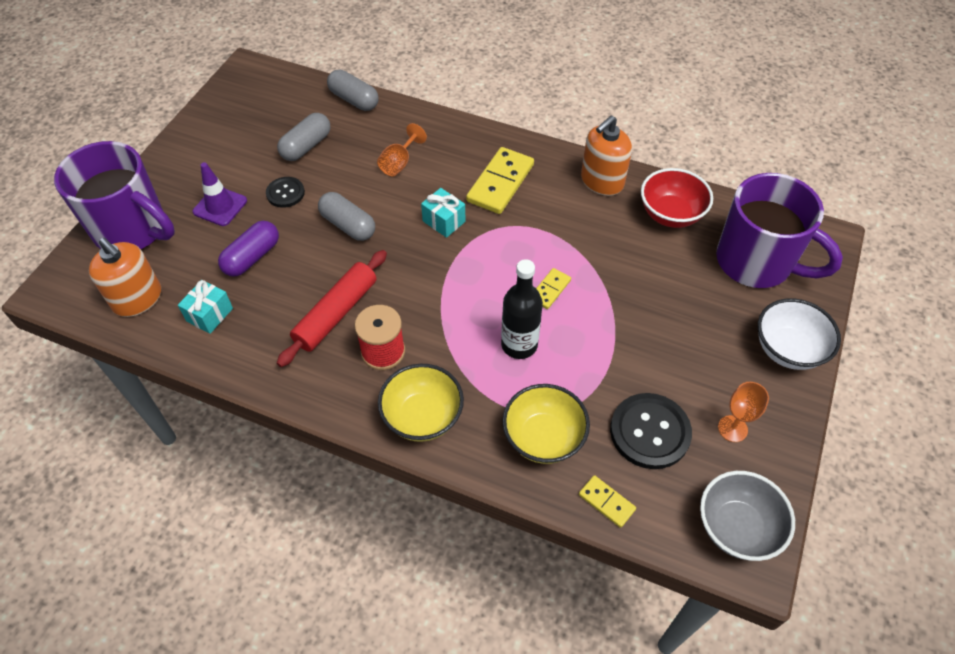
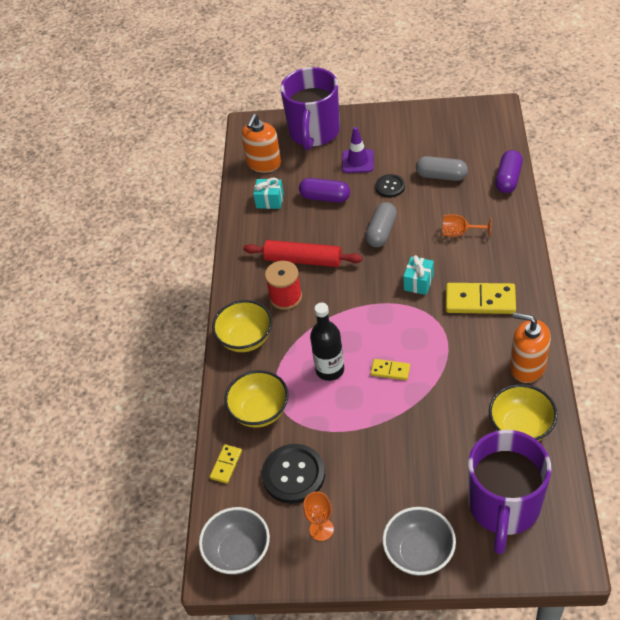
camera: 75 degrees right, 5 degrees down
grey capsule [327,69,378,111] -> purple capsule [495,150,523,193]
red bowl [641,168,713,228] -> yellow bowl [489,384,558,441]
white bowl [758,298,841,370] -> grey bowl [382,507,456,576]

